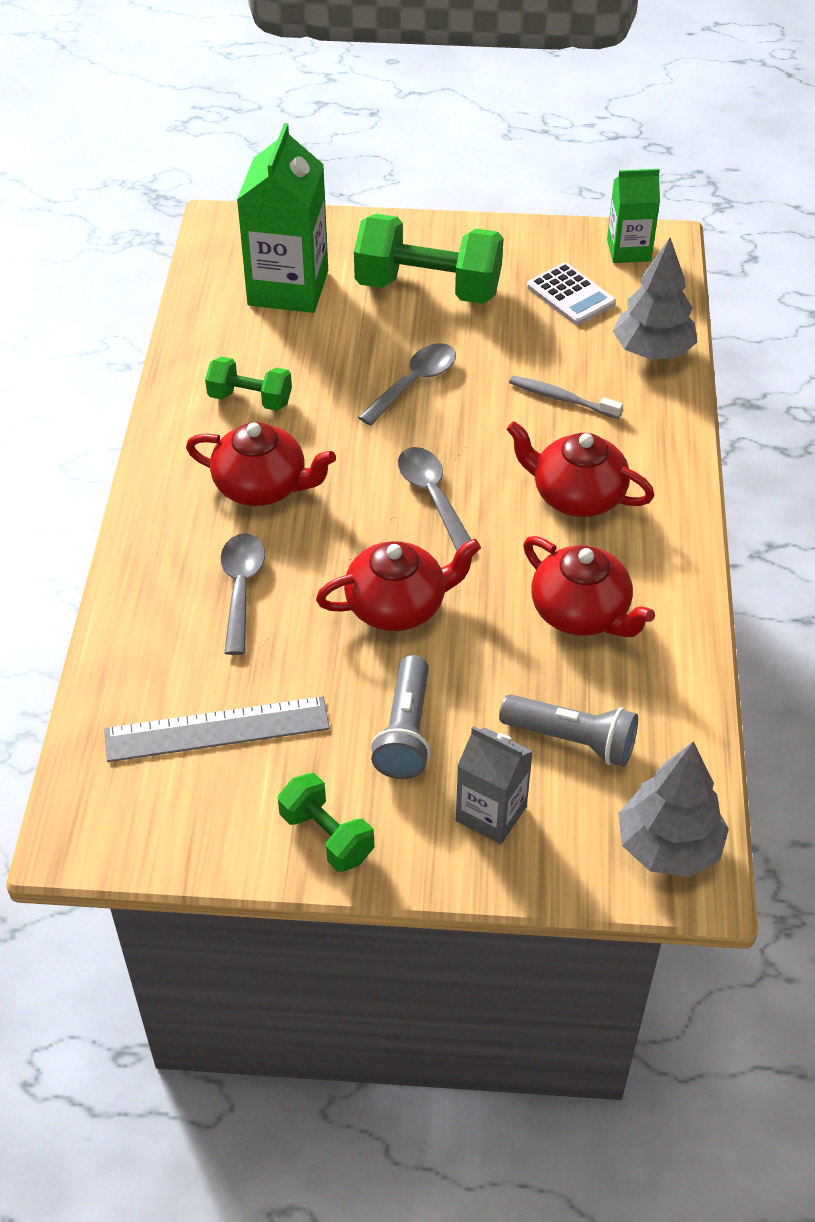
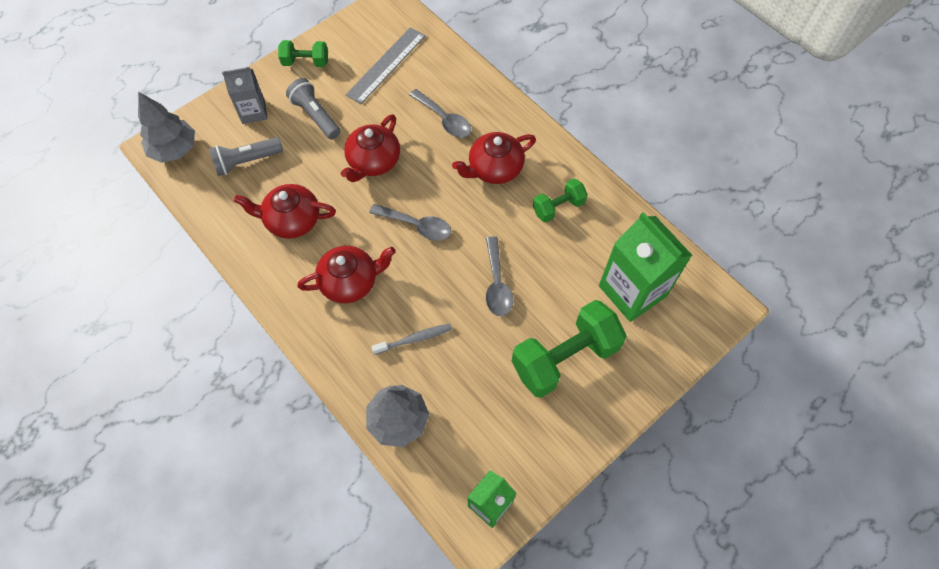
camera: 135 degrees right, 15 degrees up
white calculator [527,263,616,325] -> none

